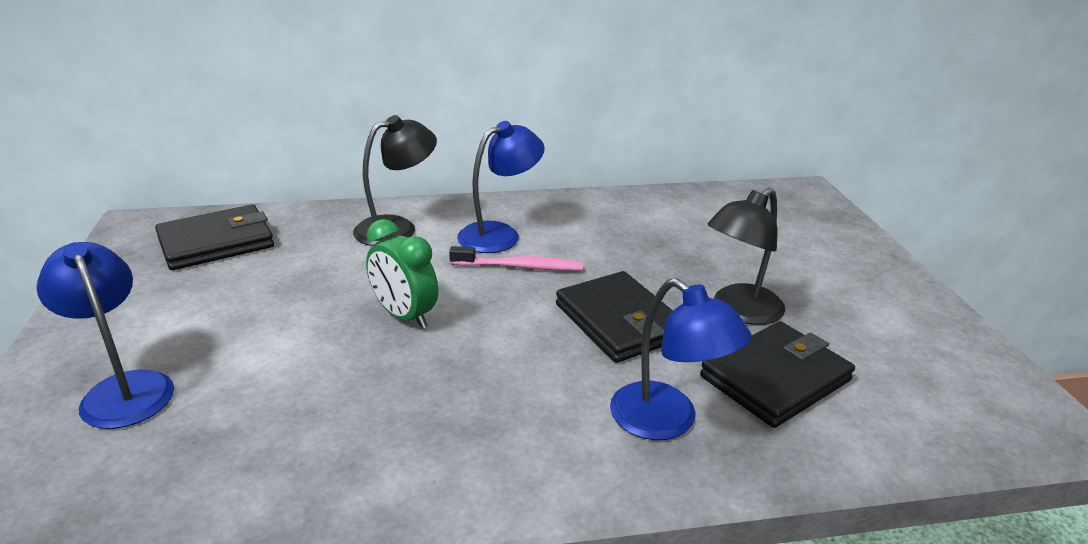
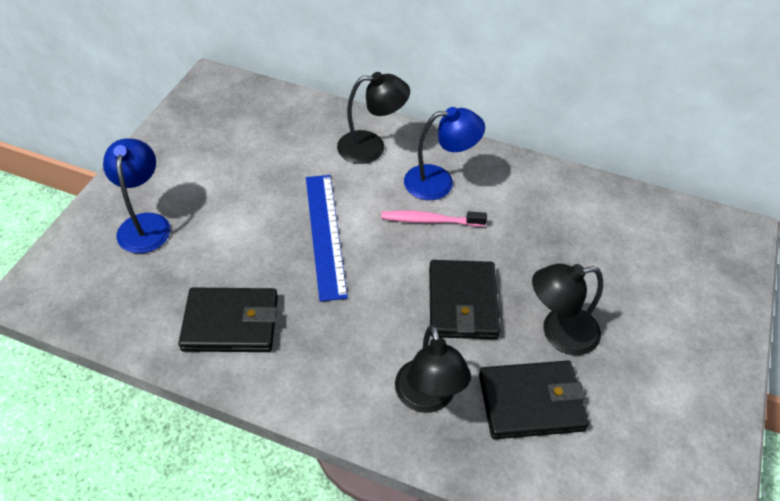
camera: 30 degrees right, 20 degrees up
black wallet [155,204,274,270] -> black wallet moved to [178,287,278,352]
green clock [366,219,438,329] -> blue ruler [306,175,348,302]
pink toothbrush [449,246,583,271] -> pink toothbrush turned 150 degrees clockwise [381,210,487,227]
blue lamp [610,278,752,440] -> black lamp [395,325,471,413]

